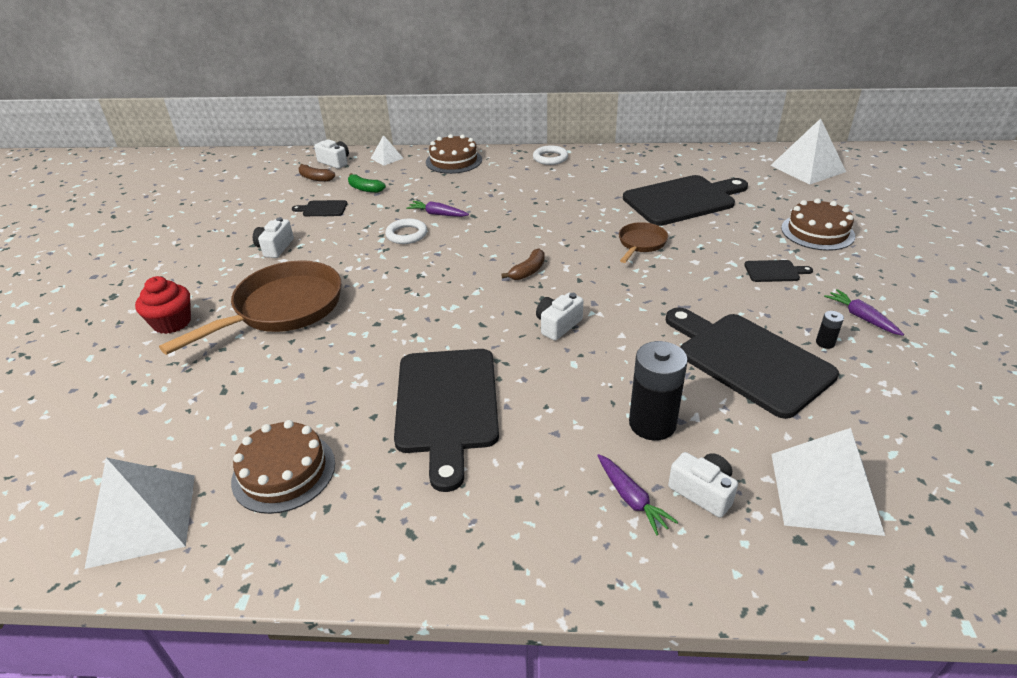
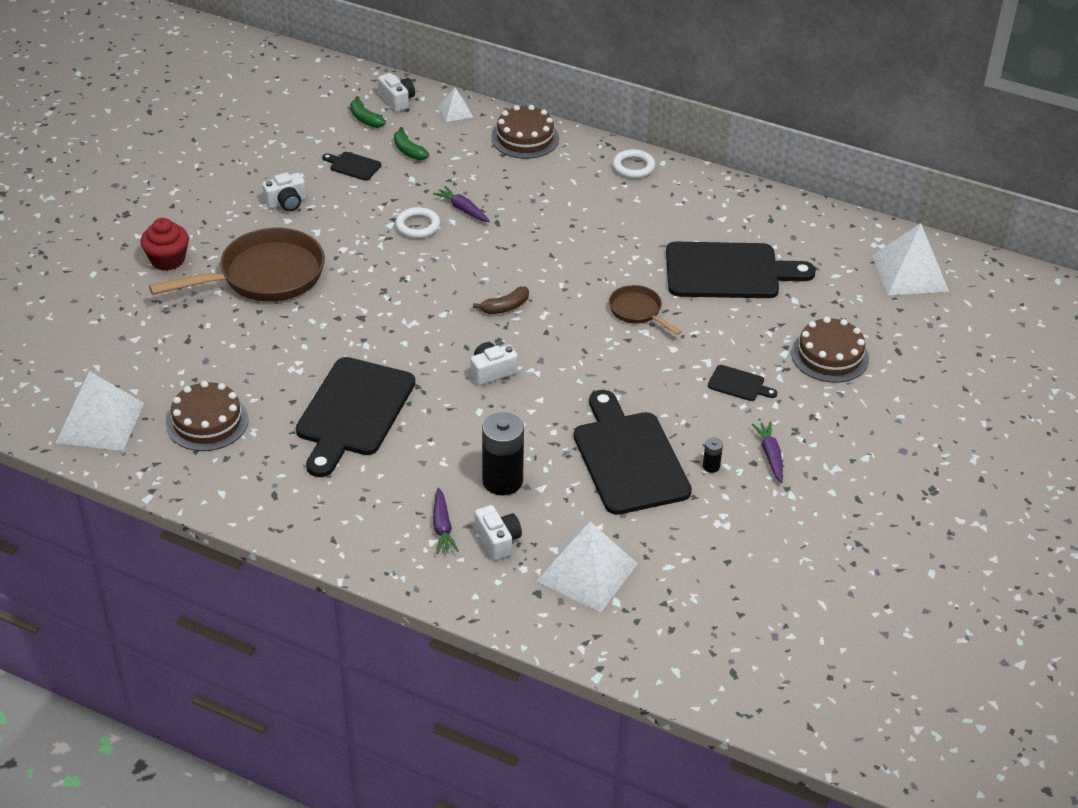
camera: 20 degrees right, 5 degrees up
white camera [253,217,294,258] -> white camera turned 150 degrees counterclockwise [262,173,306,211]
brown banana [299,164,335,182] -> green banana [350,96,386,128]
brown pan [619,222,668,263] -> brown pan turned 90 degrees counterclockwise [609,285,682,335]

